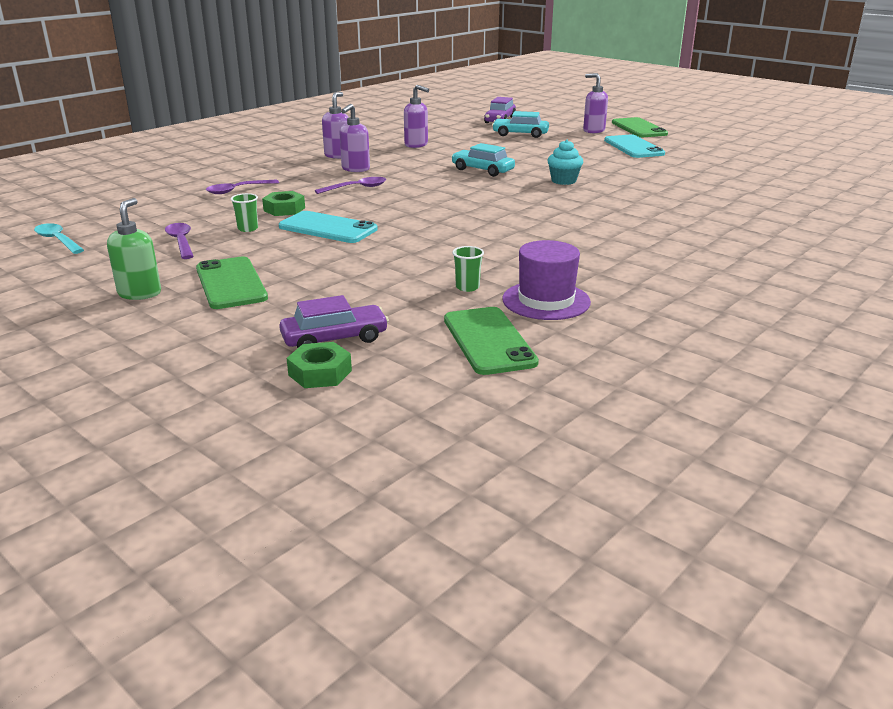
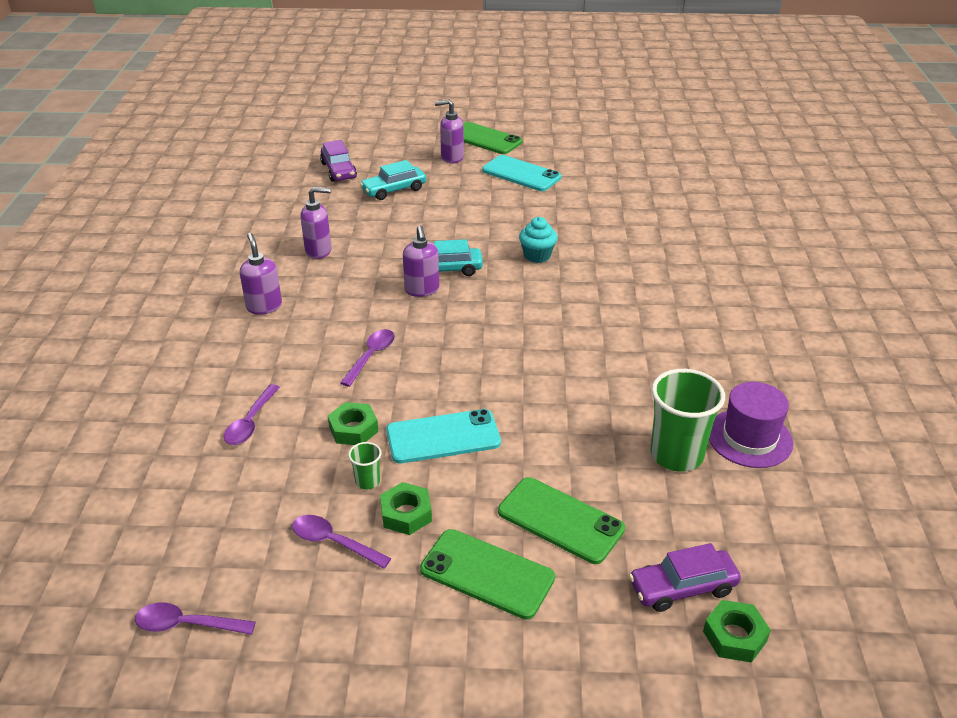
camera: 40 degrees left, 10 degrees up
turquoise spoon [34,223,84,254] -> purple spoon [135,602,256,635]
green soap dispenser [107,198,161,300] -> none
purple car [279,295,389,348] -> purple car turned 135 degrees counterclockwise [629,543,741,612]
purple soap dispenser [340,104,370,172] -> purple soap dispenser moved to [403,226,439,297]
green phone [444,307,539,375] -> green phone moved to [498,477,625,564]
green cup [452,246,484,292] -> green cup [650,369,725,472], size x2.19
none -> green nut [380,482,432,535]

